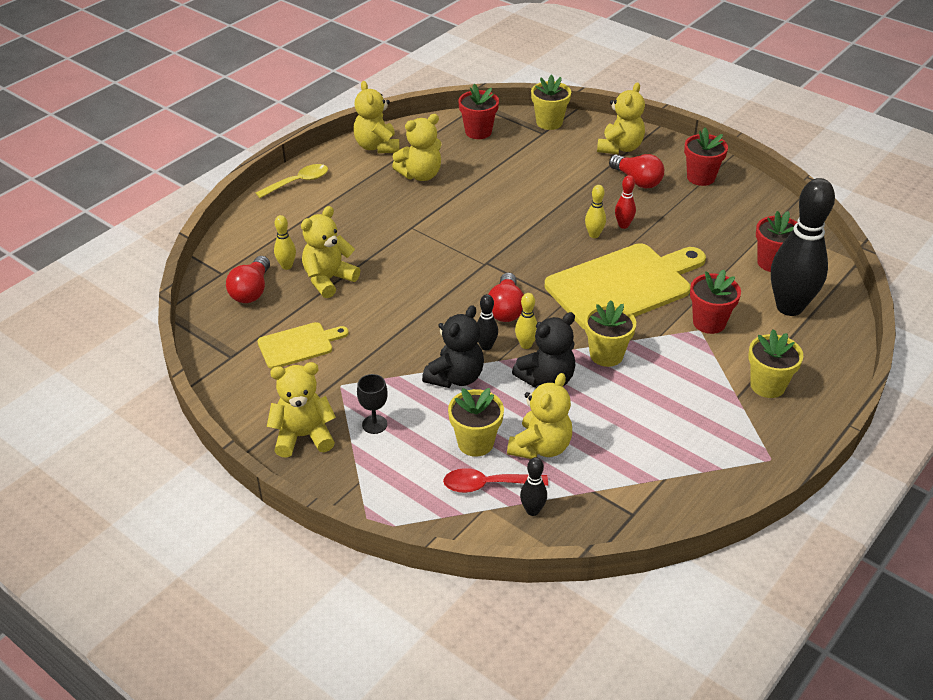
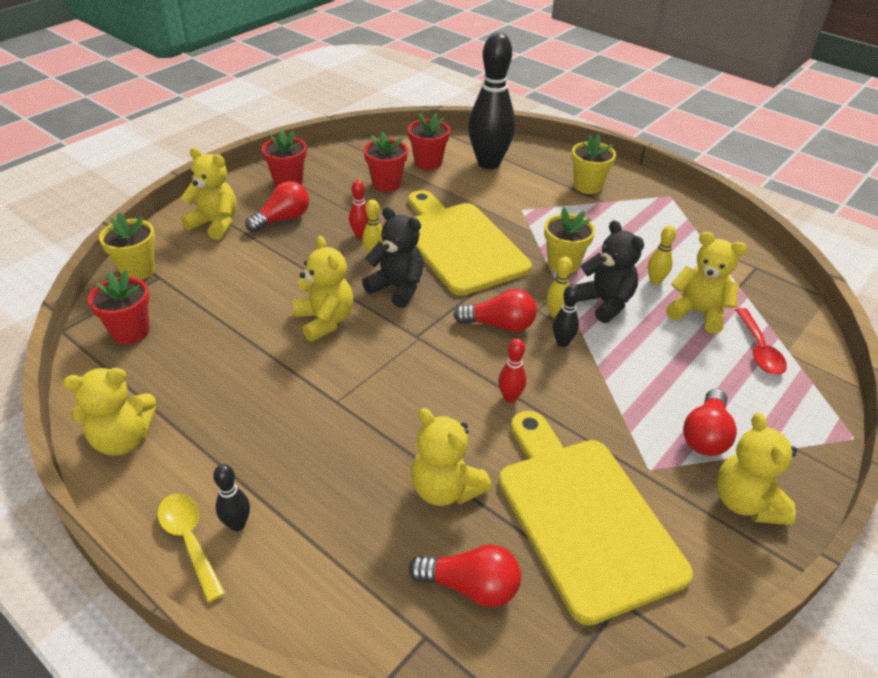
camera: 90 degrees left, 0 degrees up
yellow cutting board [258,322,349,369] -> yellow cutting board [499,411,693,625], size x2.01
yellow bowling pin [274,215,296,270] -> yellow bowling pin moved to [648,225,676,285]
black goblet [357,374,388,434] -> red light bulb [683,389,737,456]
yellow teddy bear [392,114,442,181] -> yellow teddy bear moved to [293,236,353,342]
black teddy bear [422,305,484,388] -> black teddy bear moved to [362,207,424,308]
yellow flower pot [448,388,504,457] -> none
black bowling pin [520,457,547,516] -> black bowling pin moved to [213,464,250,531]
red flower pot [690,270,741,334] -> red flower pot moved to [364,132,408,192]
none -> red bowling pin [498,339,526,403]

